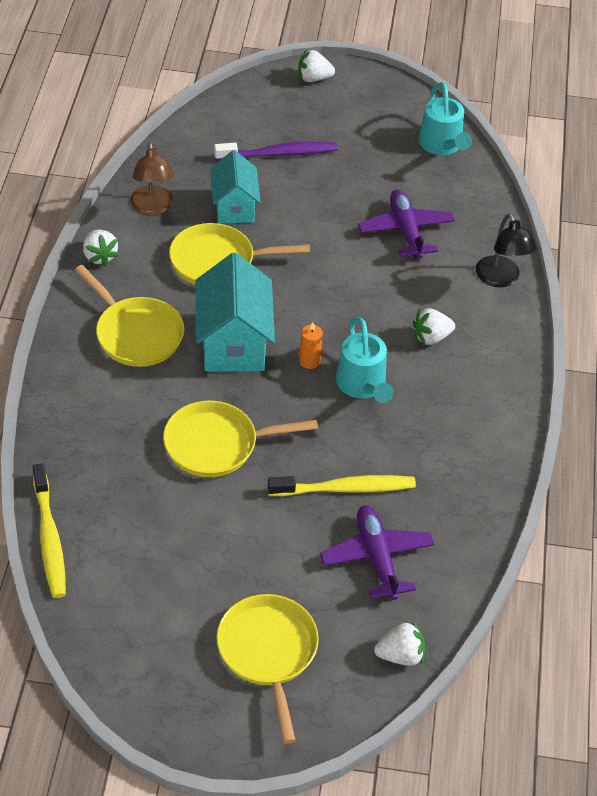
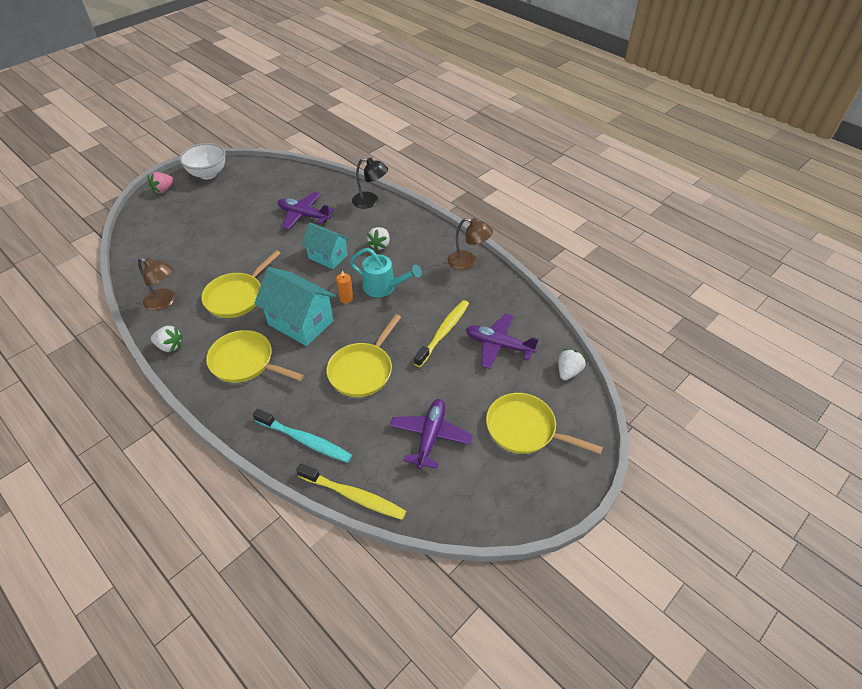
camera: 50 degrees left, 0 degrees up
yellow pan [75,265,184,367] -> yellow pan turned 150 degrees counterclockwise [206,330,304,383]
turquoise house [210,150,261,224] -> turquoise house moved to [302,222,349,269]
purple toothbrush [214,141,338,161] -> none
white strawberry [298,50,335,82] -> pink strawberry [148,172,174,194]
turquoise watering can [419,82,472,155] -> none
none -> white bowl [179,143,226,179]
none -> turquoise toothbrush [253,409,352,463]
none -> purple plane [390,399,473,469]
none -> brown lamp [448,218,493,271]

